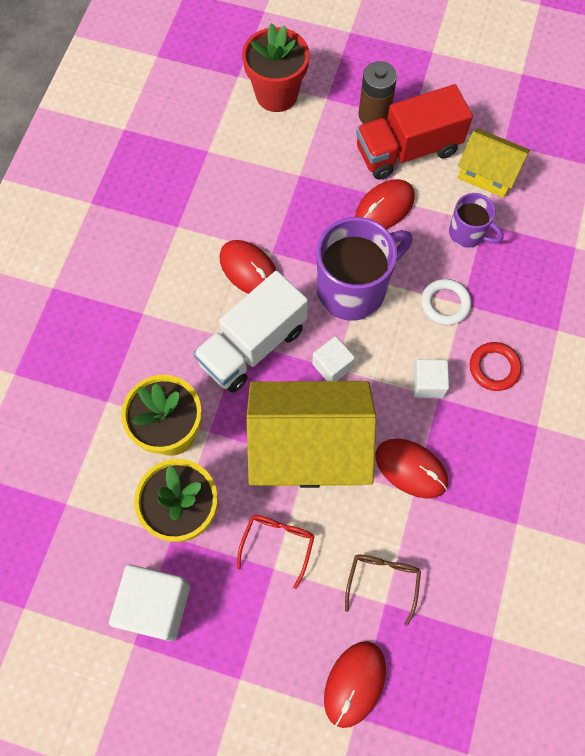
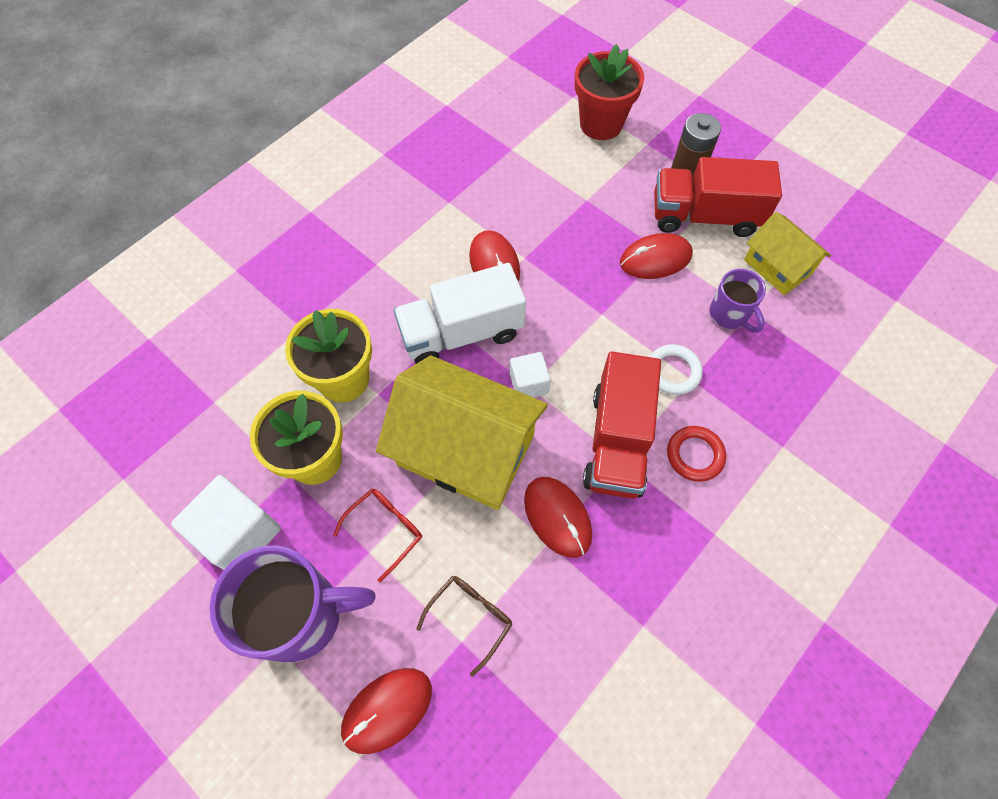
camera: 25 degrees right, 5 degrees down
purple mug [316,217,412,321] -> purple mug moved to [210,545,376,662]
white cube [413,359,449,398] -> red truck [583,352,661,499]

